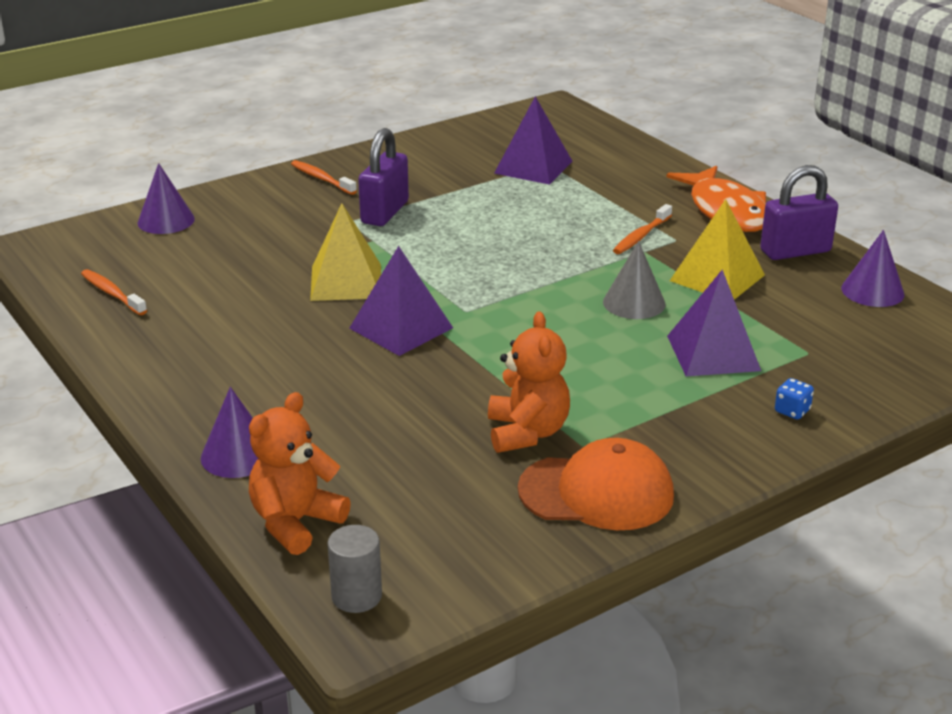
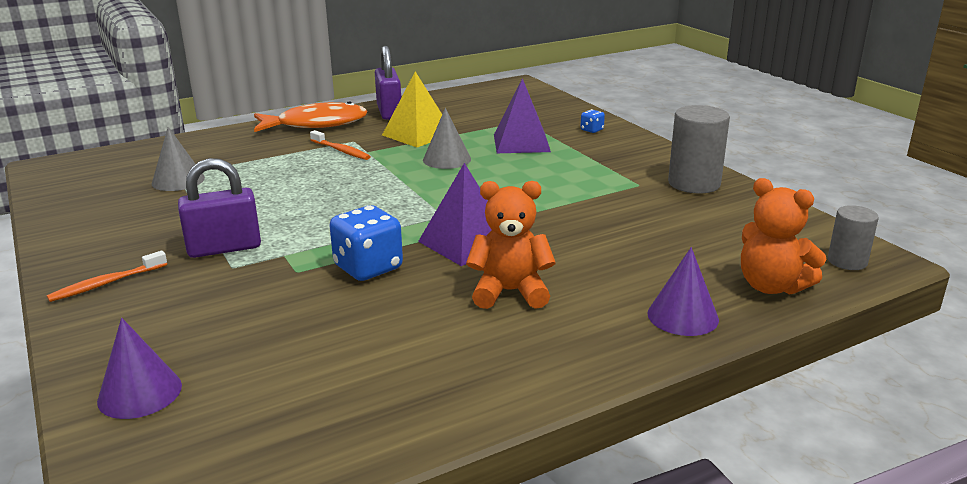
camera: 85 degrees left, 5 degrees down
orange toothbrush [81,269,147,315] -> none
yellow pyramid [310,203,381,301] -> blue dice [329,205,403,281]
purple padlock [358,128,409,226] -> purple padlock turned 45 degrees counterclockwise [178,158,261,258]
orange teddy bear [488,312,570,453] -> orange teddy bear moved to [466,181,556,309]
purple pyramid [494,96,572,185] -> grey cone [152,127,205,191]
orange cap [518,438,674,530] -> grey cylinder [668,105,730,194]
purple cone [841,230,905,307] -> none

